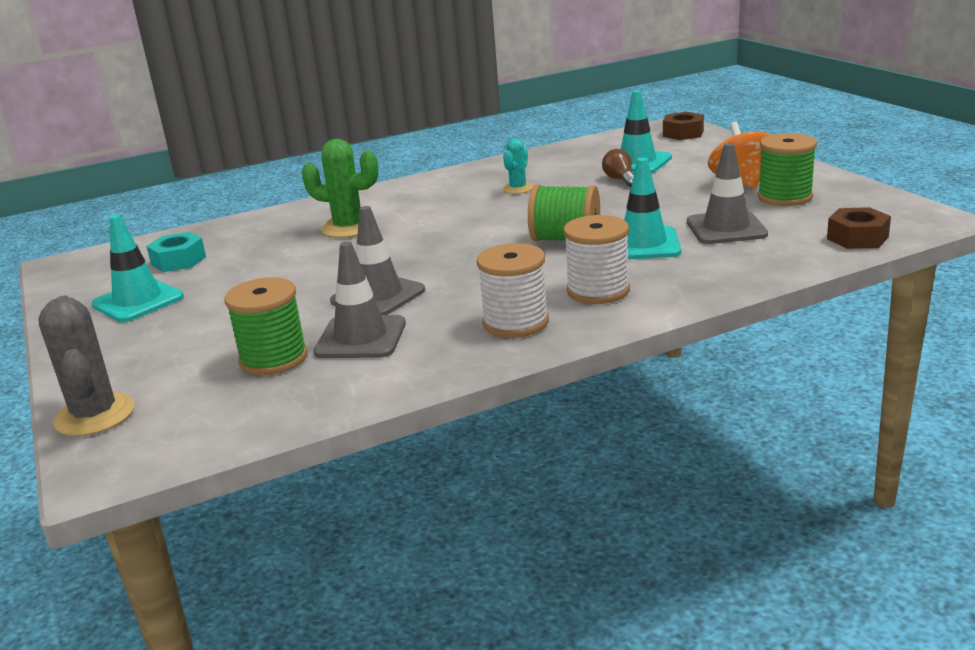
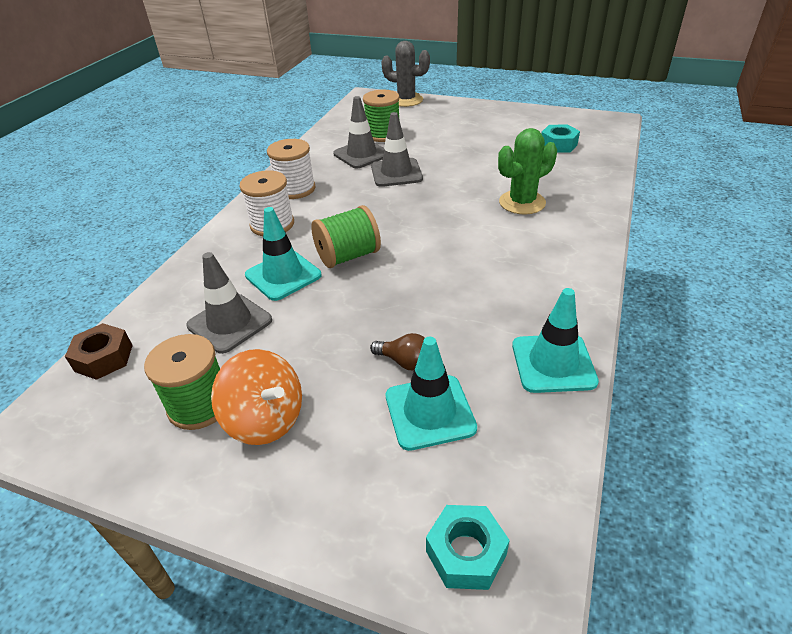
camera: 135 degrees right, 15 degrees up
turquoise traffic cone [91,215,184,322] -> turquoise traffic cone moved to [512,288,599,393]
turquoise cactus [503,138,533,194] -> none
brown nut [663,112,704,140] -> turquoise nut [426,505,510,590]

